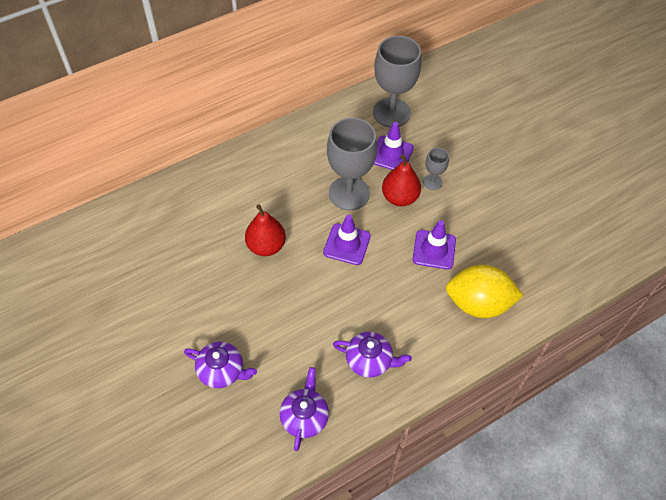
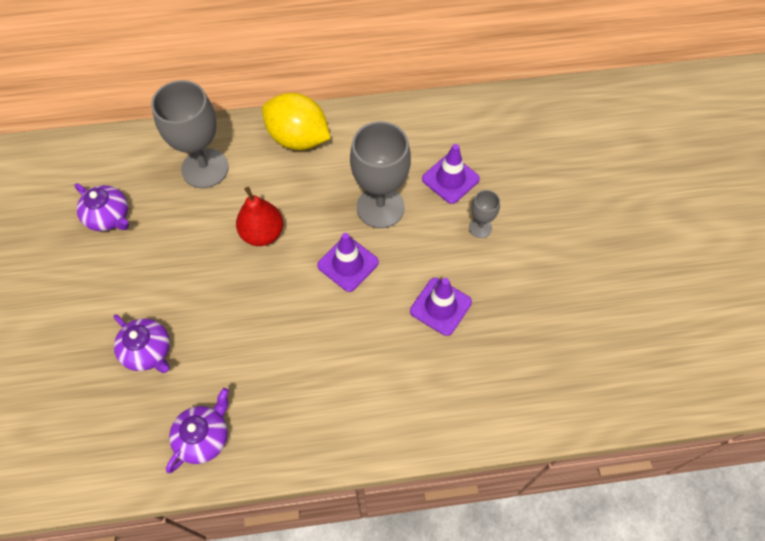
camera: 25 degrees right, 5 degrees up
purple teapot [333,332,412,378] -> purple teapot moved to [74,184,129,231]
grey goblet [373,36,421,127] -> grey goblet moved to [151,80,229,188]
red pear [382,154,421,206] -> none
yellow lemon [446,265,524,318] -> yellow lemon moved to [262,93,331,150]

